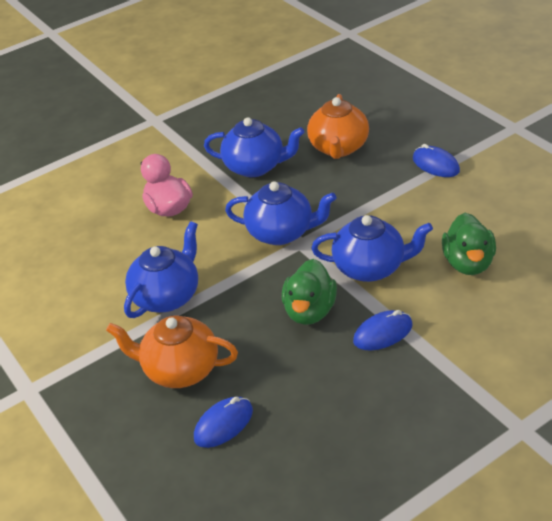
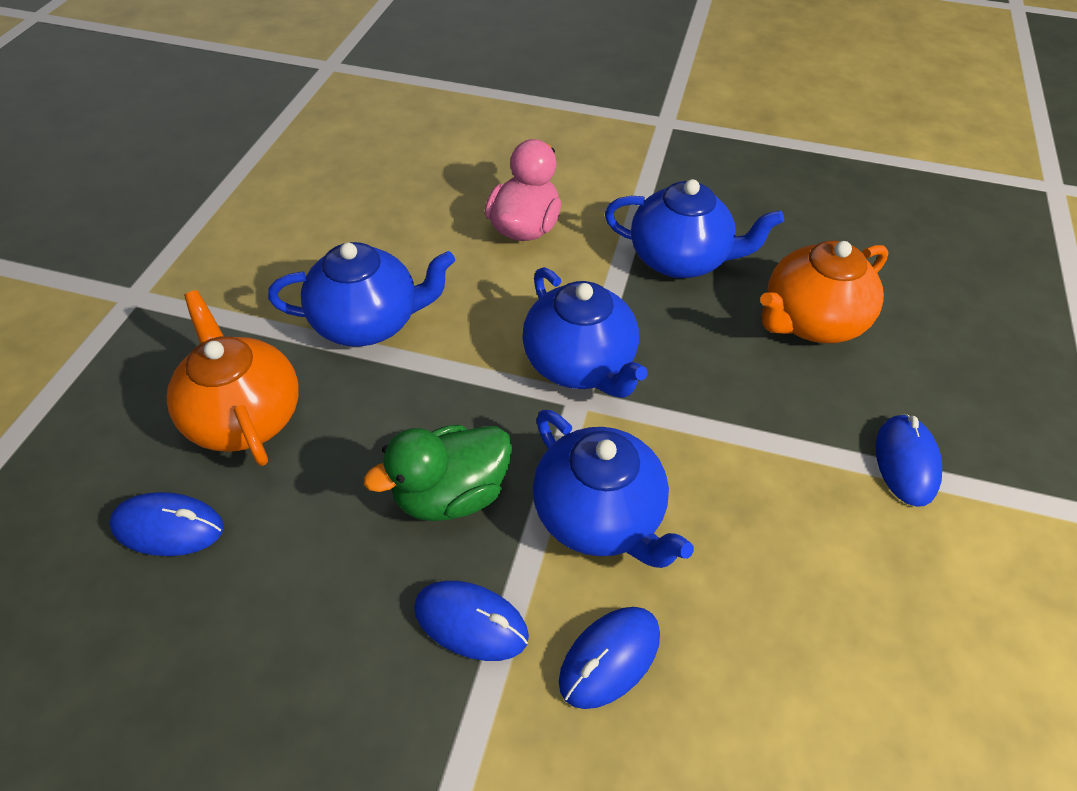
camera: 45 degrees right, 10 degrees up
blue teapot [204,117,304,177] -> blue teapot turned 45 degrees counterclockwise [605,179,784,278]
green duck [442,213,496,275] -> none
none -> blue mouse [559,607,660,709]

